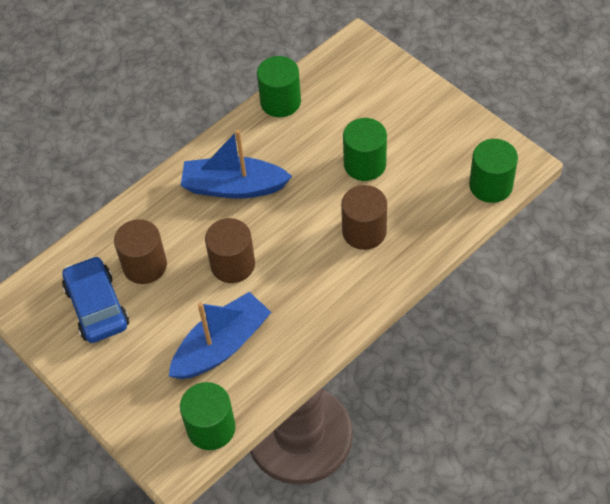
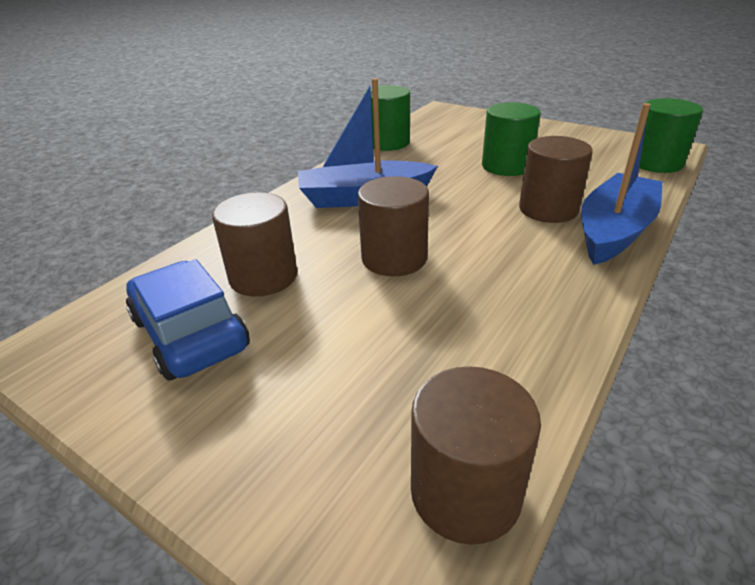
camera: 15 degrees left, 20 degrees down
blue boat [169,292,271,379] -> blue boat moved to [581,103,662,265]
green cylinder [180,382,235,450] -> brown cylinder [411,366,541,545]

